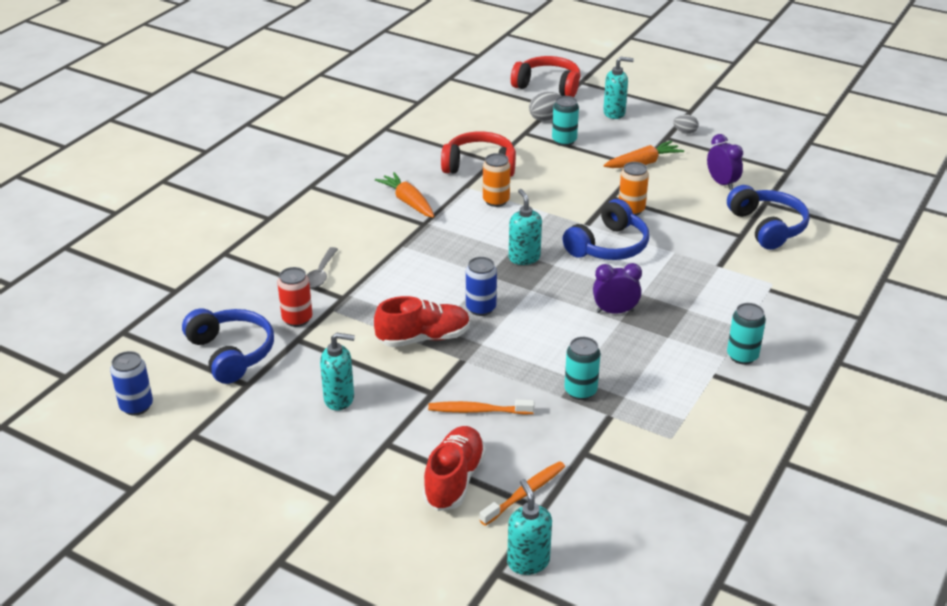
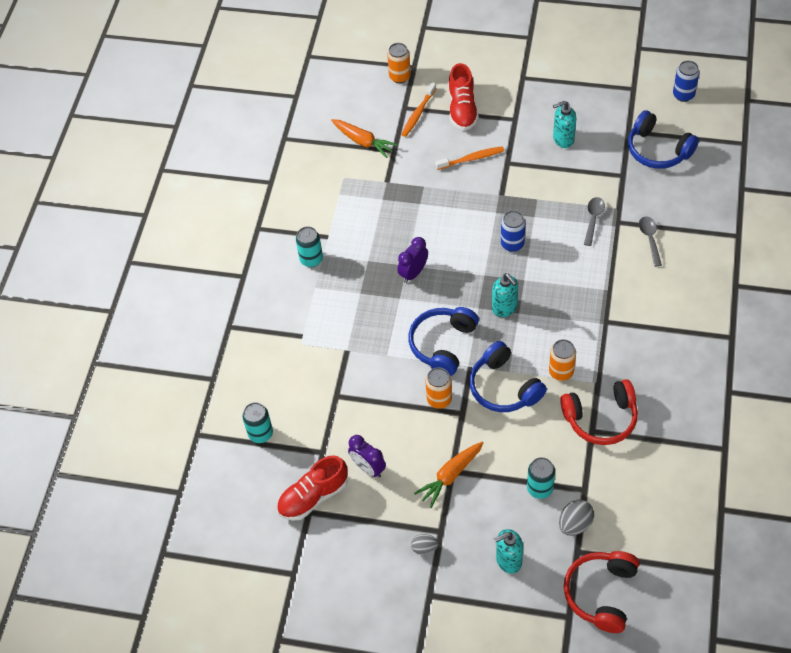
camera: 165 degrees right, 20 degrees up
red can [277,267,312,327] -> none
red shoe [374,296,470,347] -> red shoe moved to [277,455,348,521]
orange carrot [375,172,434,218] -> orange carrot moved to [331,119,398,158]
turquoise soap dispenser [507,479,552,575] -> orange can [387,43,411,83]
red headphones [511,56,581,97] -> red headphones turned 105 degrees clockwise [564,551,639,633]
turquoise can [564,337,601,400] -> turquoise can moved to [242,402,273,443]
purple clock [593,263,642,314] -> purple clock turned 150 degrees clockwise [397,237,428,283]
blue headphones [727,185,810,250] -> blue headphones moved to [469,341,547,412]
none -> grey spoon [584,197,605,246]

